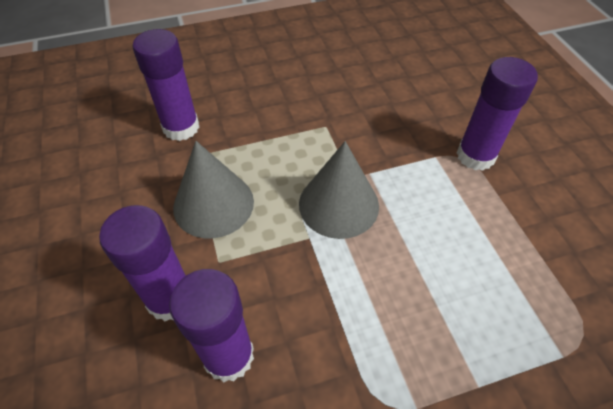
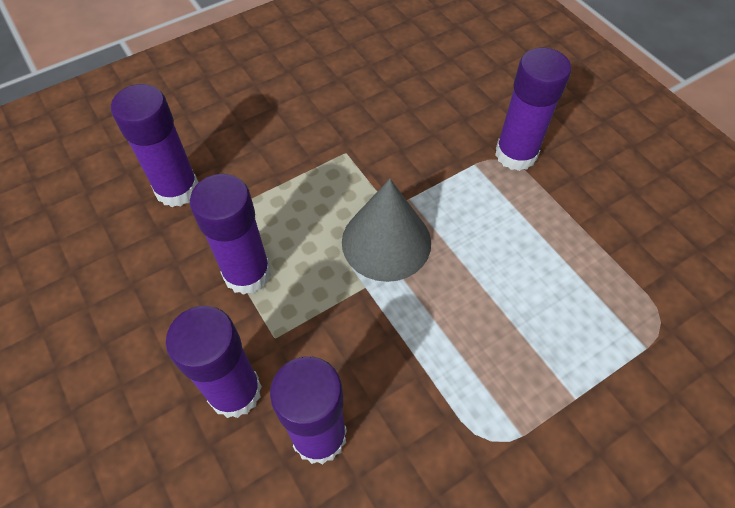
camera: 15 degrees left, 5 degrees up
grey cone [173,141,254,239] -> purple glue stick [190,174,271,295]

